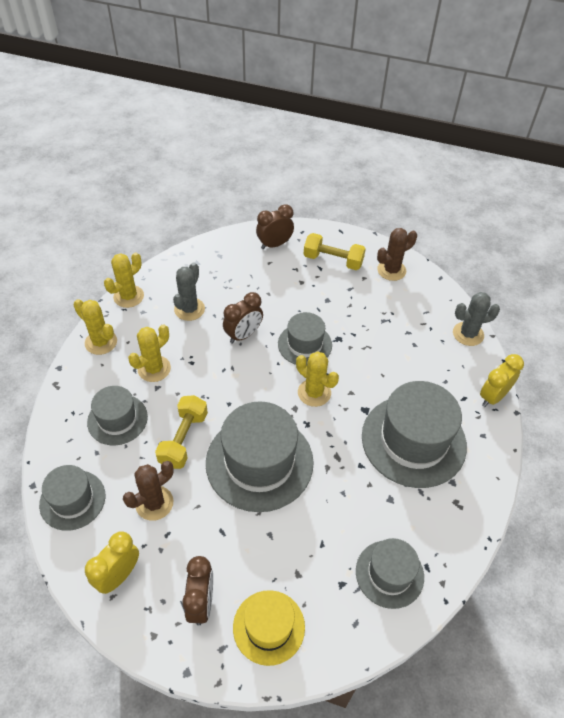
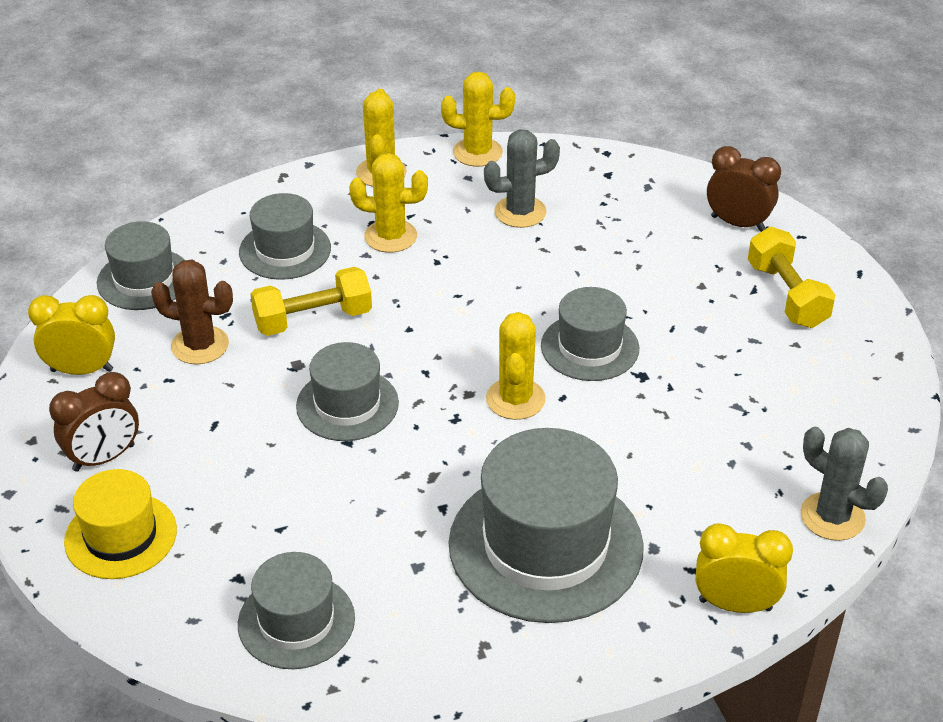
camera: 55 degrees right, 10 degrees down
grey hat [206,401,314,512] -> grey hat [296,342,399,441], size x0.58
brown clock [223,292,263,344] -> none
brown cactus [377,228,417,281] -> none

